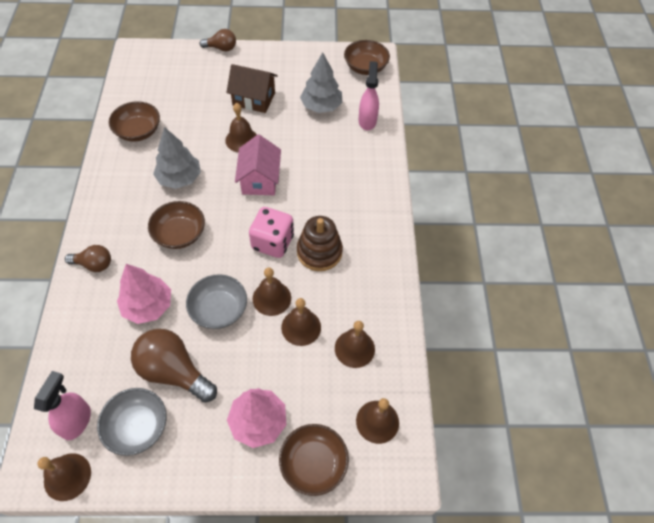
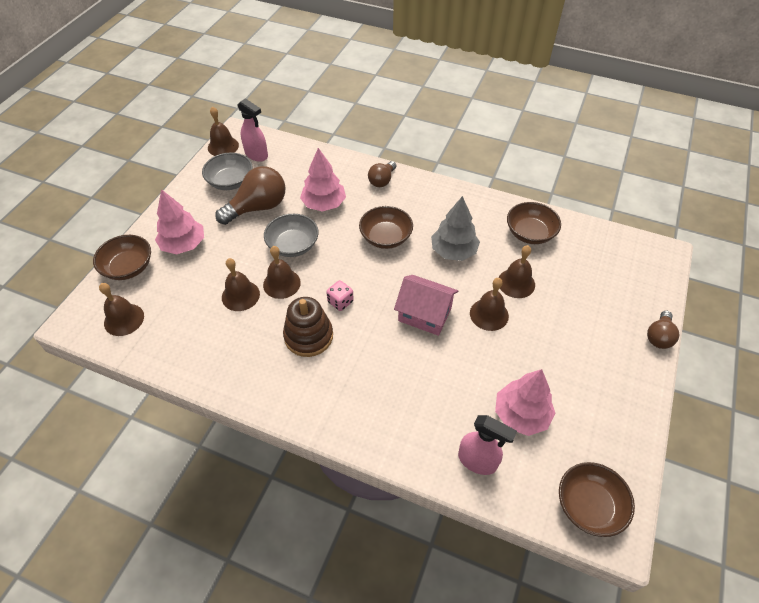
camera: 115 degrees right, 5 degrees down
brown house [227,64,278,113] -> none
pink dice [249,207,294,258] -> pink dice [326,280,354,311], size x0.56
grey tree [300,52,342,113] -> pink tree [495,369,555,436]
brown bell [335,321,375,368] -> brown bell moved to [498,245,535,298]

